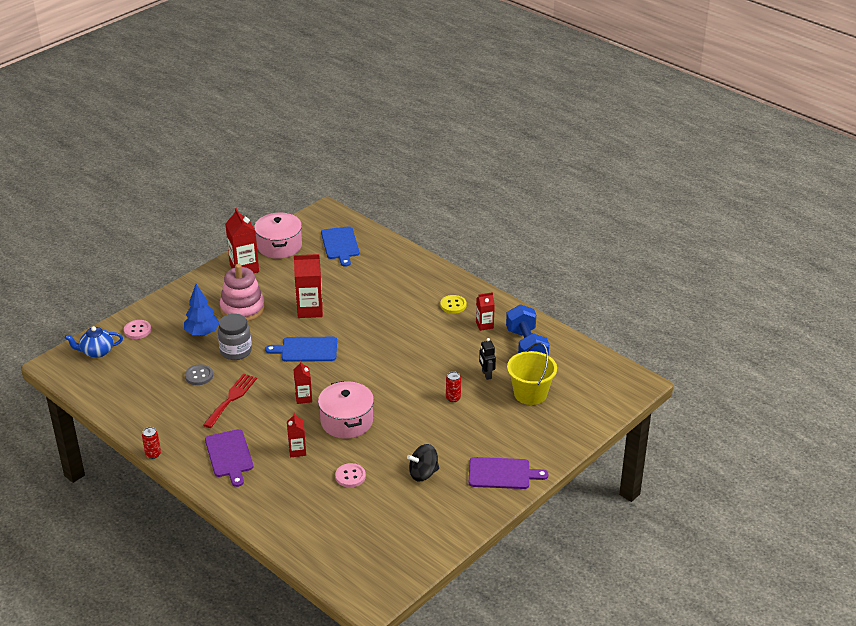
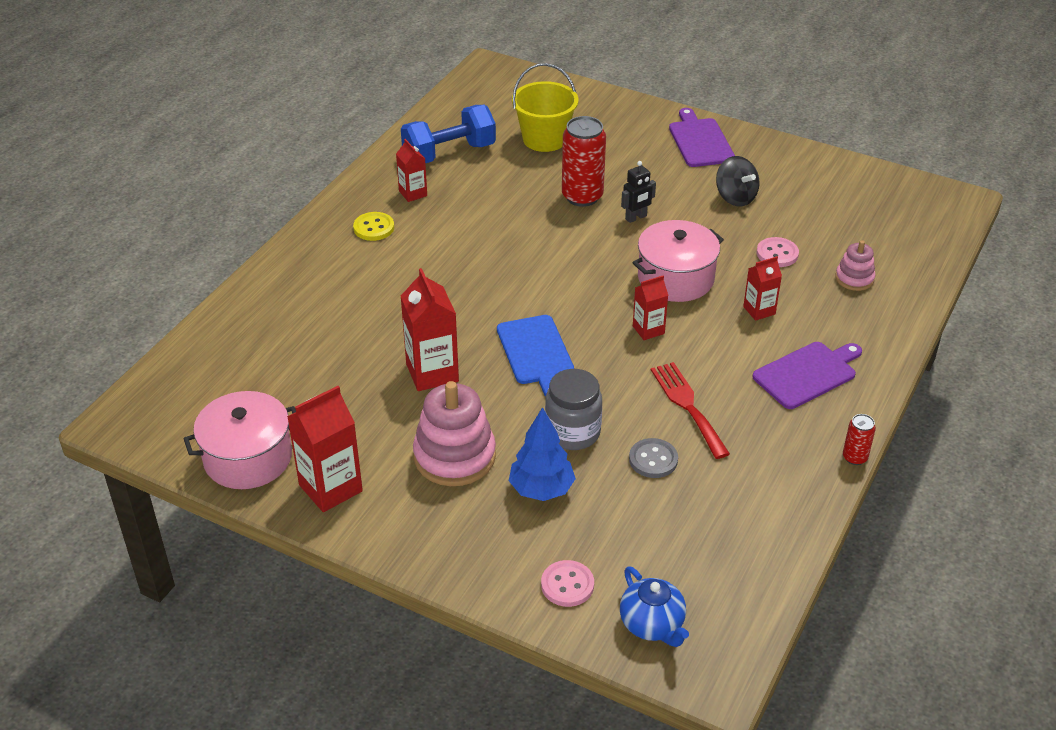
camera: 105 degrees left, 5 degrees up
red fork [203,373,257,428] -> red fork turned 60 degrees clockwise [651,362,730,459]
blue cutting board [321,226,359,267] -> none
red can [446,371,461,402] -> red can [562,116,606,207], size x2.00
black robot [479,338,496,380] -> black robot moved to [621,161,656,223]
none -> pink stacking toy [835,240,875,291]

